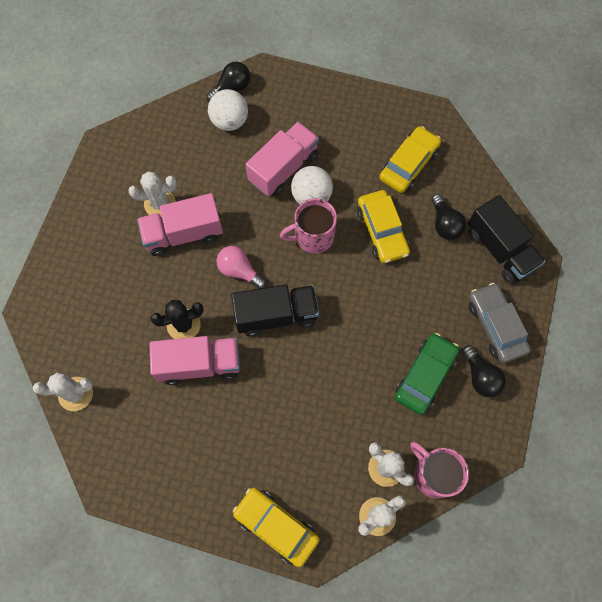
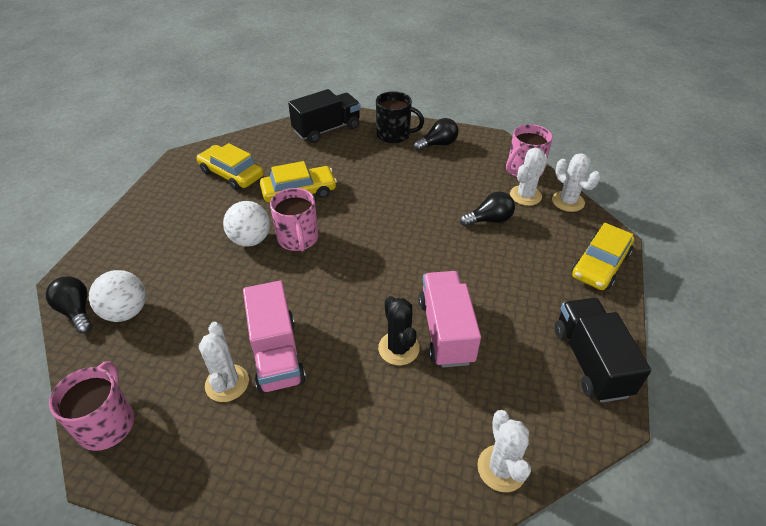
camera: 90 degrees left, 25 degrees down
pink light bulb [217,246,266,289] -> none
black truck [231,284,319,337] -> black truck moved to [555,298,651,402]
pink truck [245,122,319,196] -> none
green car [395,333,459,415] -> none
black light bulb [432,194,466,240] -> black light bulb moved to [460,192,515,227]
grey car [469,283,531,363] -> black mug [376,91,424,143]
none -> pink mug [49,361,134,451]

